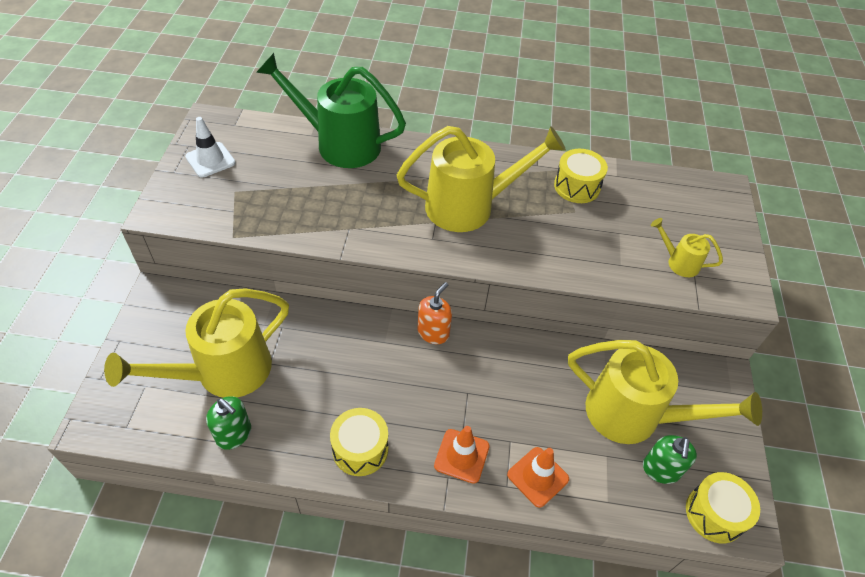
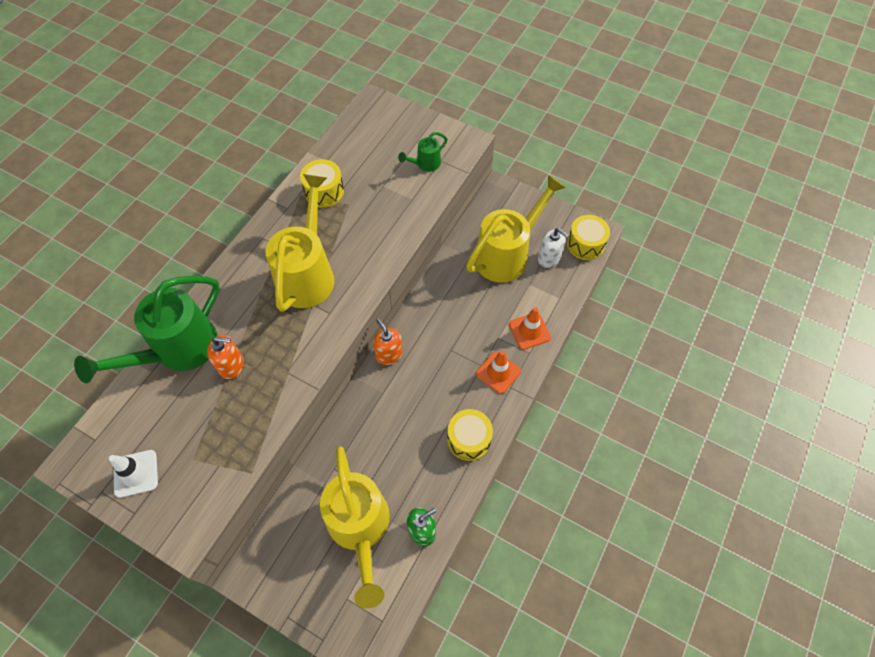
camera: 65 degrees left, 10 degrees up
green soap dispenser [643,435,697,484] -> white soap dispenser [538,228,569,268]
yellow watering can [651,218,723,277] -> green watering can [398,132,447,172]
none -> orange soap dispenser [207,335,244,379]

